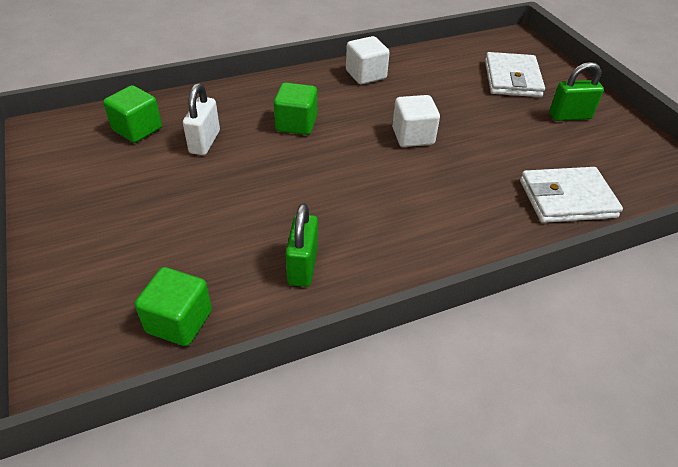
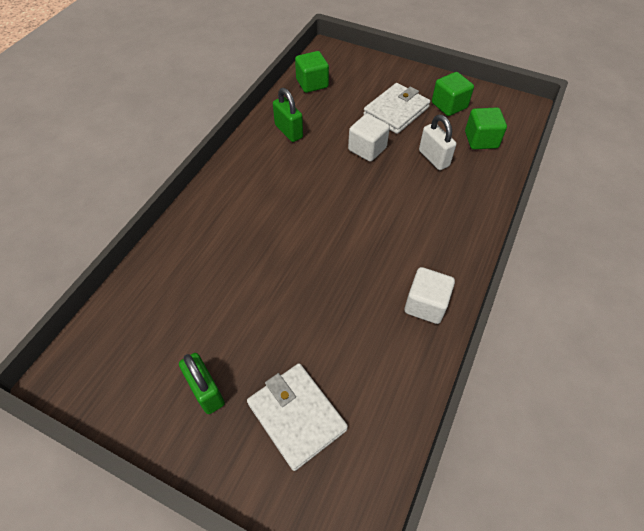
camera: 140 degrees right, 10 degrees up
green cube [274,82,317,135] -> green cube moved to [432,72,474,116]
white cube [392,95,440,147] -> white cube moved to [348,114,390,162]
white wallet [520,167,623,223] -> white wallet moved to [363,83,430,134]
green padlock [549,62,604,121] -> green padlock turned 75 degrees counterclockwise [179,353,225,414]

